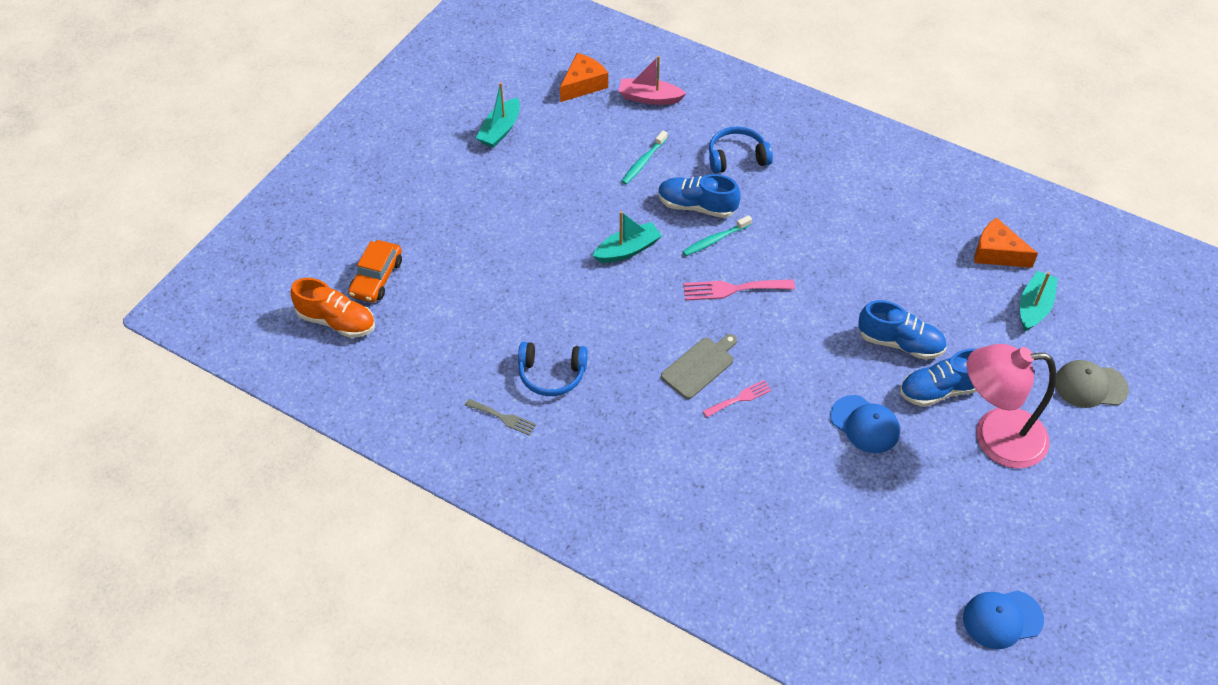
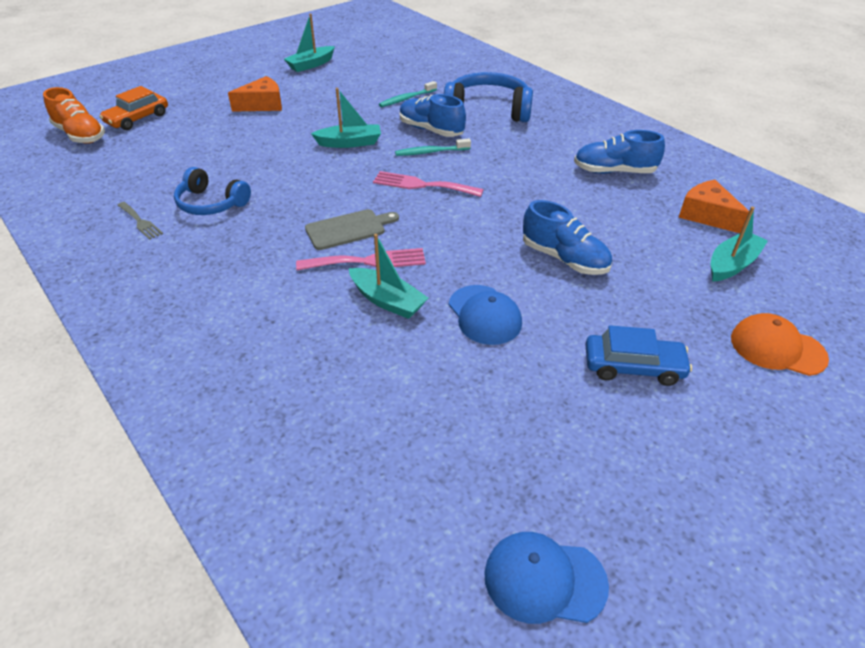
camera: 20 degrees right, 10 degrees down
orange cheese [560,53,608,102] -> orange cheese moved to [228,76,282,112]
pink boat [618,56,686,105] -> none
pink fork [703,380,772,417] -> pink fork [296,248,426,271], size x1.57
blue headphones [709,127,773,173] -> blue headphones [444,72,533,122], size x1.54
blue shoe [900,349,977,407] -> blue shoe moved to [574,130,665,173]
pink lamp [967,344,1057,469] -> blue car [585,325,692,386]
grey cap [1055,360,1129,408] -> orange cap [731,313,829,376]
none -> turquoise boat [349,234,428,319]

